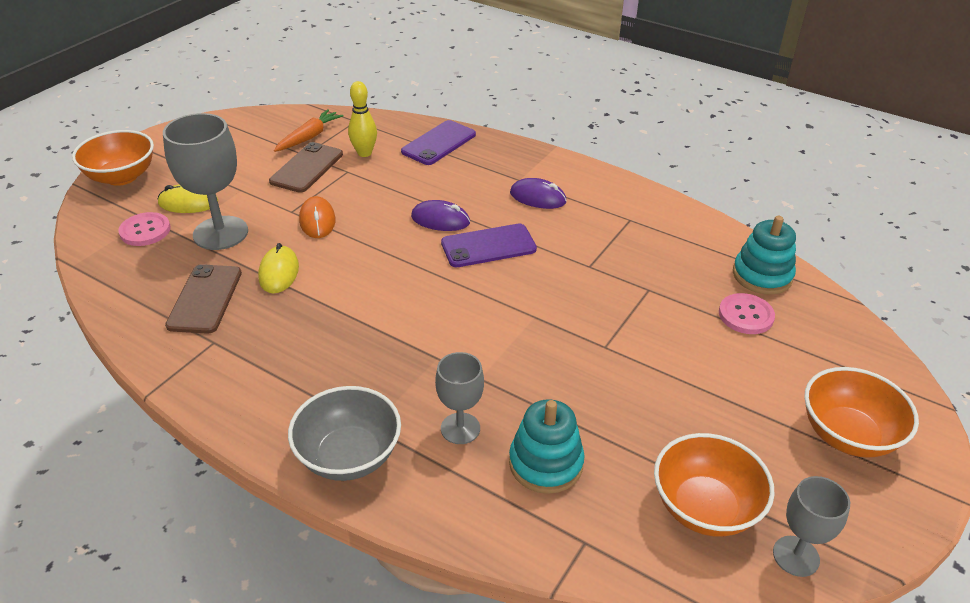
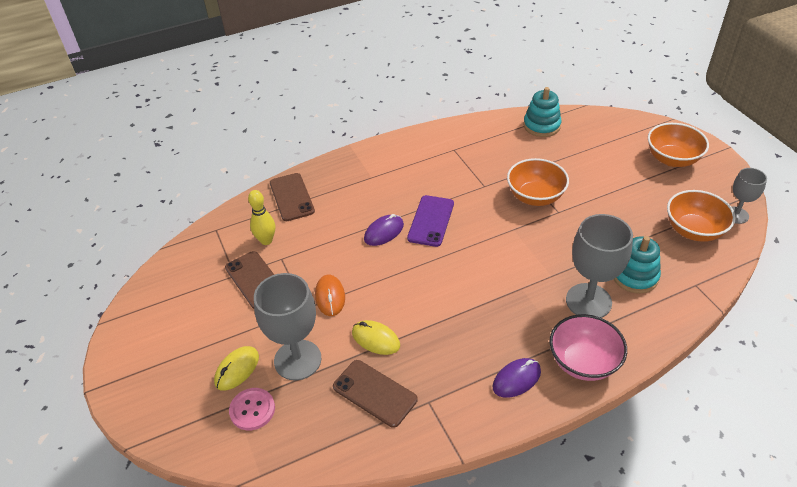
camera: 55 degrees left, 5 degrees up
orange bowl [72,130,154,186] -> orange bowl moved to [507,158,569,206]
orange carrot [274,109,343,152] -> none
grey bowl [288,386,401,481] -> pink bowl [549,314,627,381]
orange mouse [299,196,336,238] -> orange mouse turned 60 degrees clockwise [315,275,345,316]
purple phone [401,120,476,165] -> brown phone [270,173,315,221]
grey goblet [435,352,484,444] -> grey goblet [566,214,633,318], size x1.73
purple mouse [510,178,567,209] -> purple mouse moved to [492,358,541,398]
pink button [719,293,775,334] -> none

